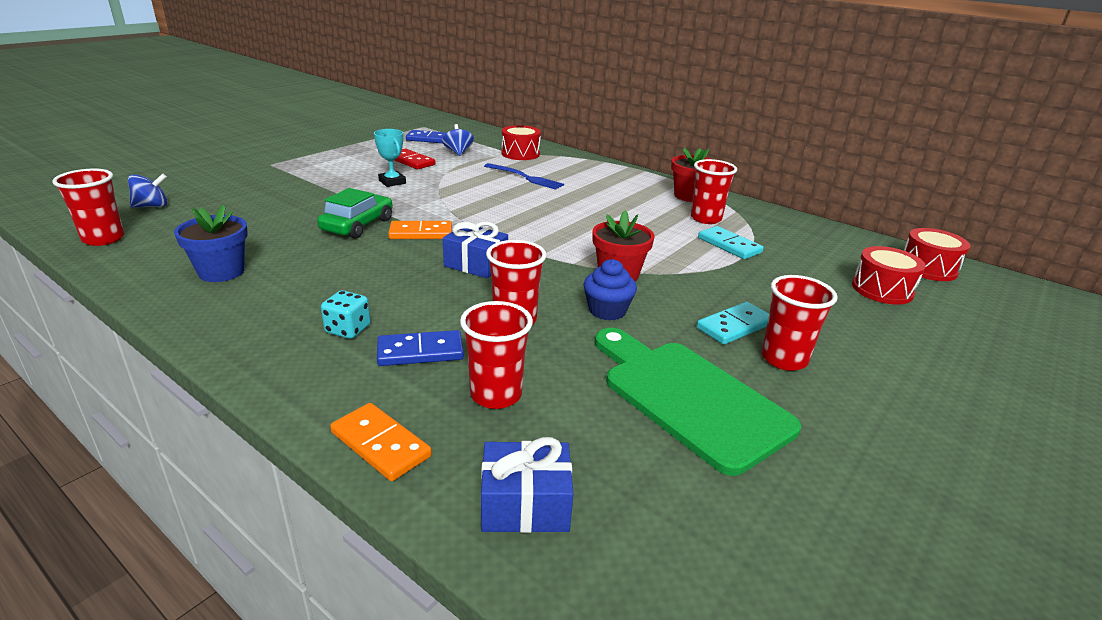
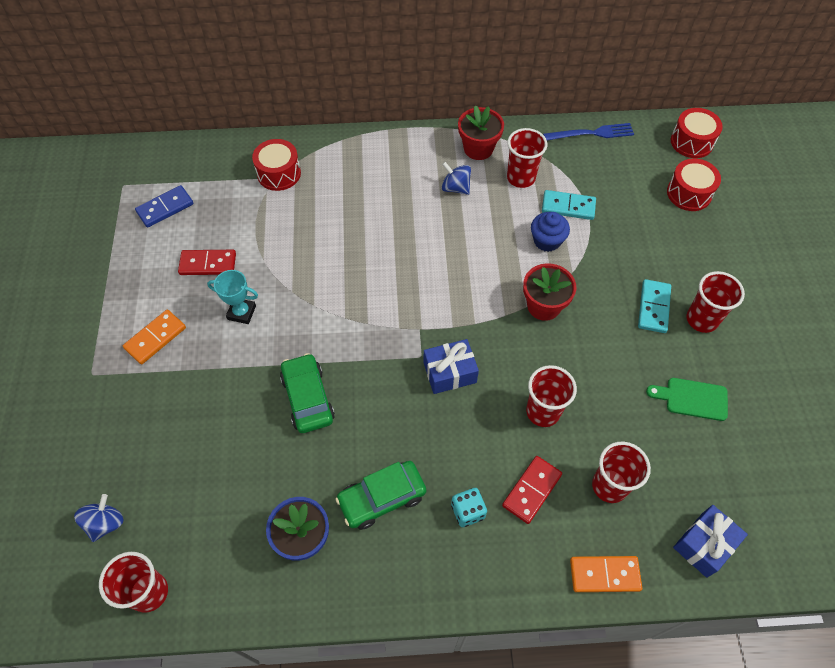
camera: 40 degrees left, 30 degrees up
blue domino [377,330,464,366] -> red domino [502,456,562,524]
orange domino [388,221,452,239] -> orange domino moved to [123,310,186,365]
blue spinning top [442,124,474,156] -> blue spinning top moved to [442,162,471,195]
blue fork [484,163,564,190] -> blue fork moved to [543,123,634,140]
blue cupcake [584,259,637,321] -> blue cupcake moved to [531,212,570,252]
green cutting board [595,328,801,476] -> green cutting board [646,378,728,421], size x0.51
none -> green car [336,461,426,530]

